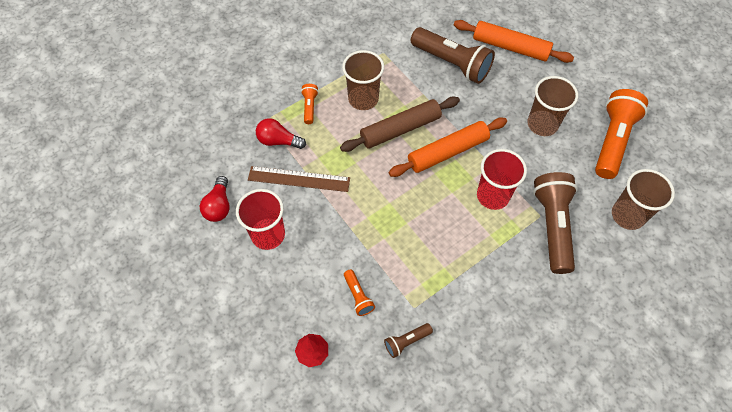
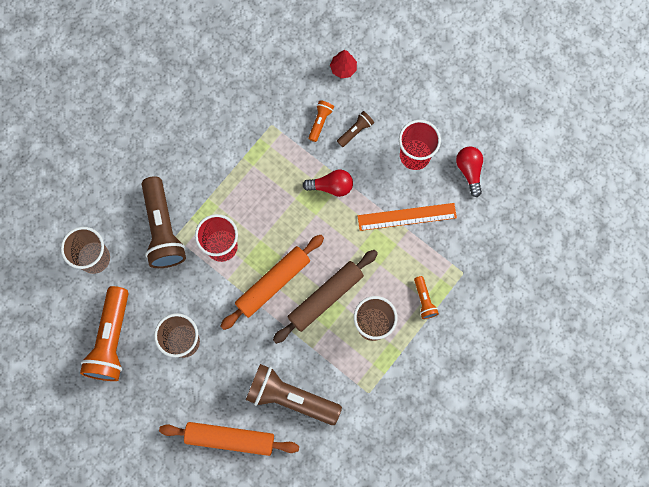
camera: 165 degrees right, 15 degrees up
brown ruler [248,166,350,192] -> orange ruler [358,203,457,231]
red light bulb [256,118,306,149] -> red light bulb moved to [302,170,353,197]
orange flashlight [344,270,375,316] -> orange flashlight turned 60 degrees clockwise [308,100,334,142]
brown flashlight [384,323,433,358] -> brown flashlight moved to [337,111,374,147]

